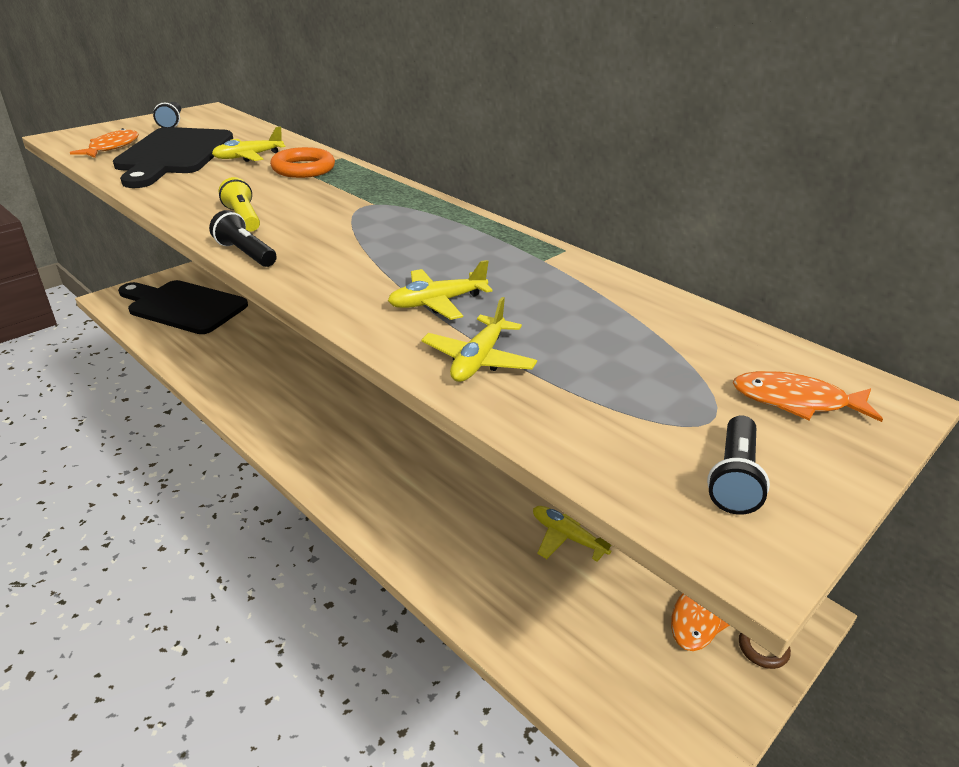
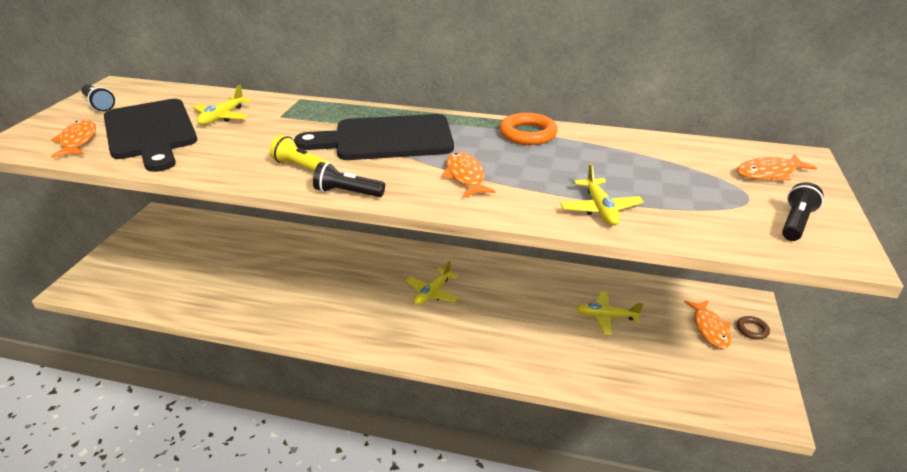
camera: 30 degrees left, 0 degrees up
black cutting board [118,280,248,334] -> black cutting board moved to [294,114,454,160]
orange ring [270,147,335,178] -> orange ring moved to [499,113,558,145]
yellow plane [388,260,493,320] -> yellow plane moved to [406,261,459,306]
black flashlight [707,415,770,515] -> black flashlight turned 135 degrees counterclockwise [782,182,824,241]
none -> orange fish [443,152,495,197]

